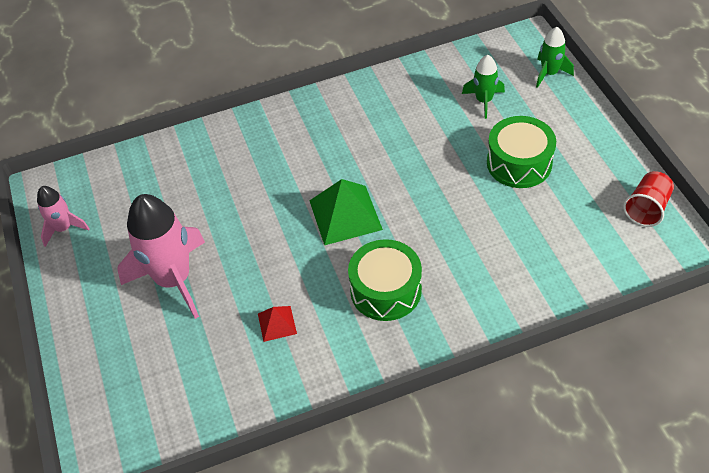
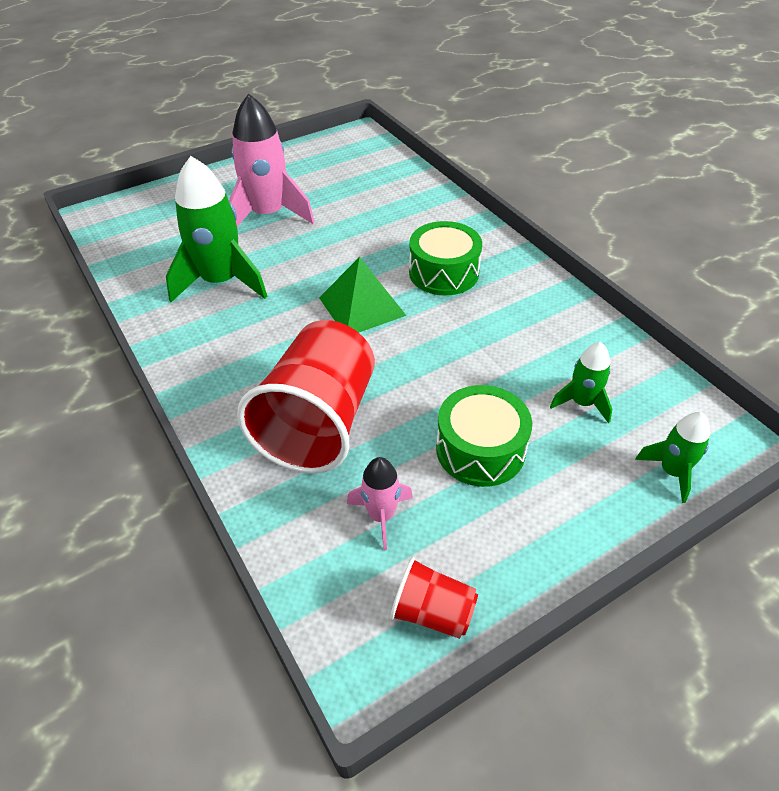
camera: 75 degrees right, 5 degrees down
pink rocket [37,186,89,247] -> pink rocket moved to [347,457,413,550]
red pyramid [258,306,297,342] -> green rocket [166,156,267,302]
green drum [348,239,422,321] -> green drum moved to [409,221,482,296]
none -> red cup [237,320,375,473]

